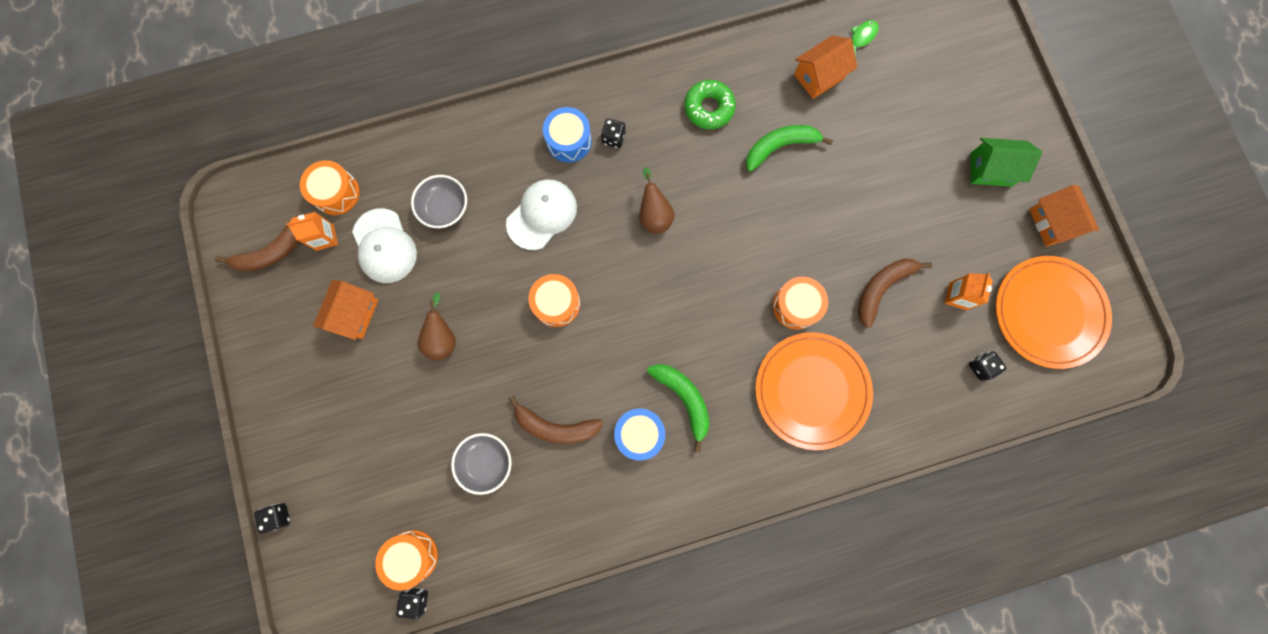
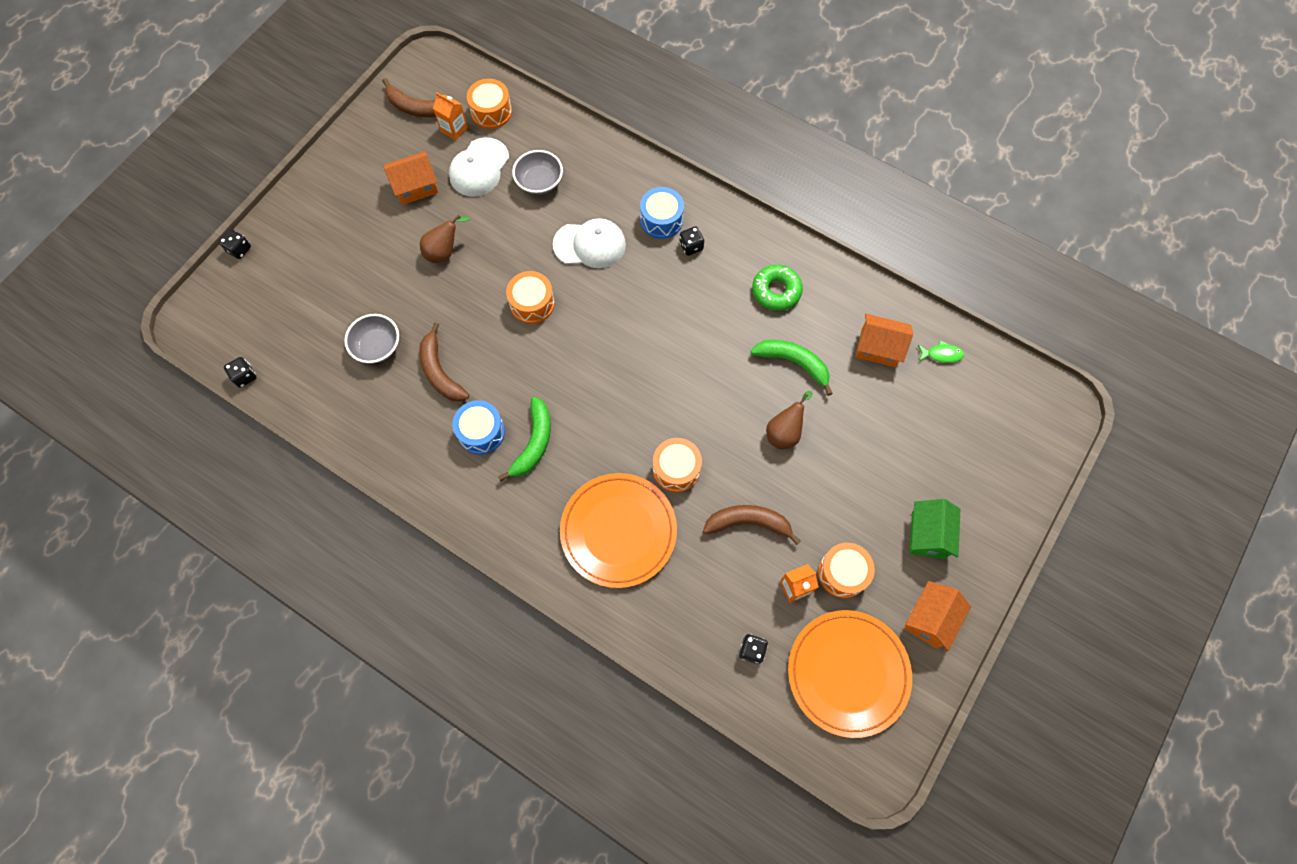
camera: 50 degrees right, 10 degrees down
orange drum [375,530,438,591] -> orange drum moved to [818,543,875,598]
brown pear [639,168,675,234] -> brown pear moved to [766,391,813,450]
green house [970,138,1042,187] -> green house turned 45 degrees clockwise [909,499,960,559]

